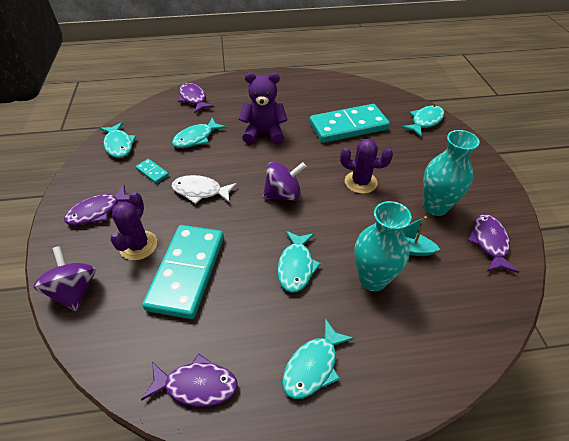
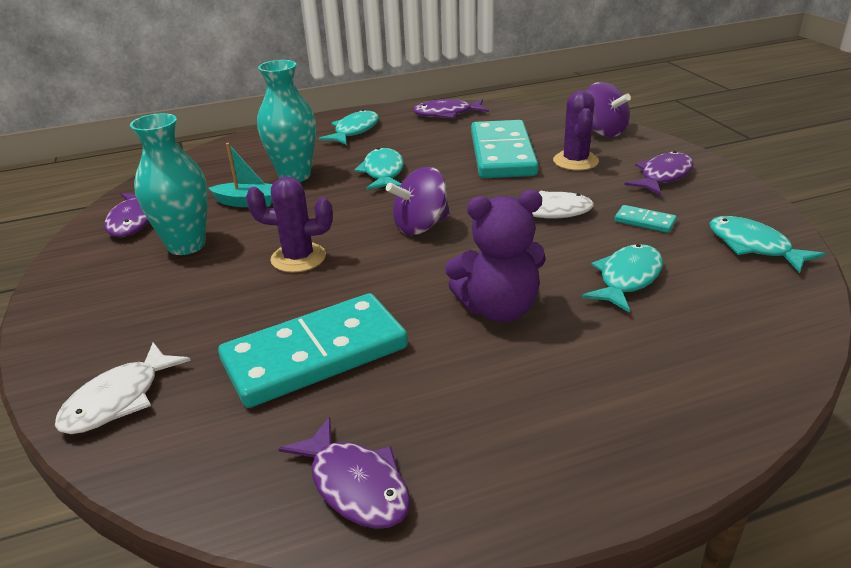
camera: 170 degrees right, 15 degrees down
purple fish [178,83,214,113] -> purple fish moved to [278,417,411,529]
turquoise fish [401,105,444,137] -> white fish [55,342,191,434]

